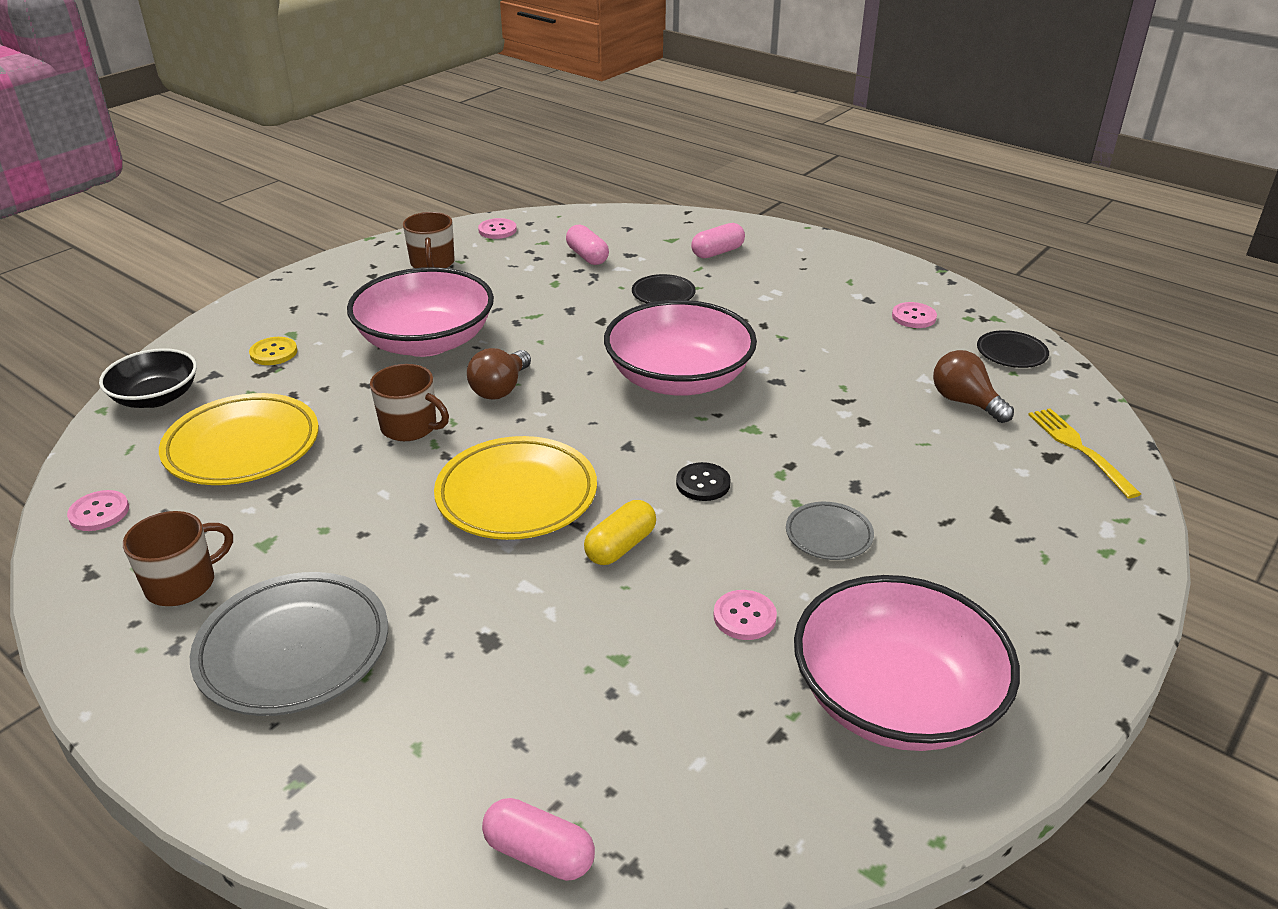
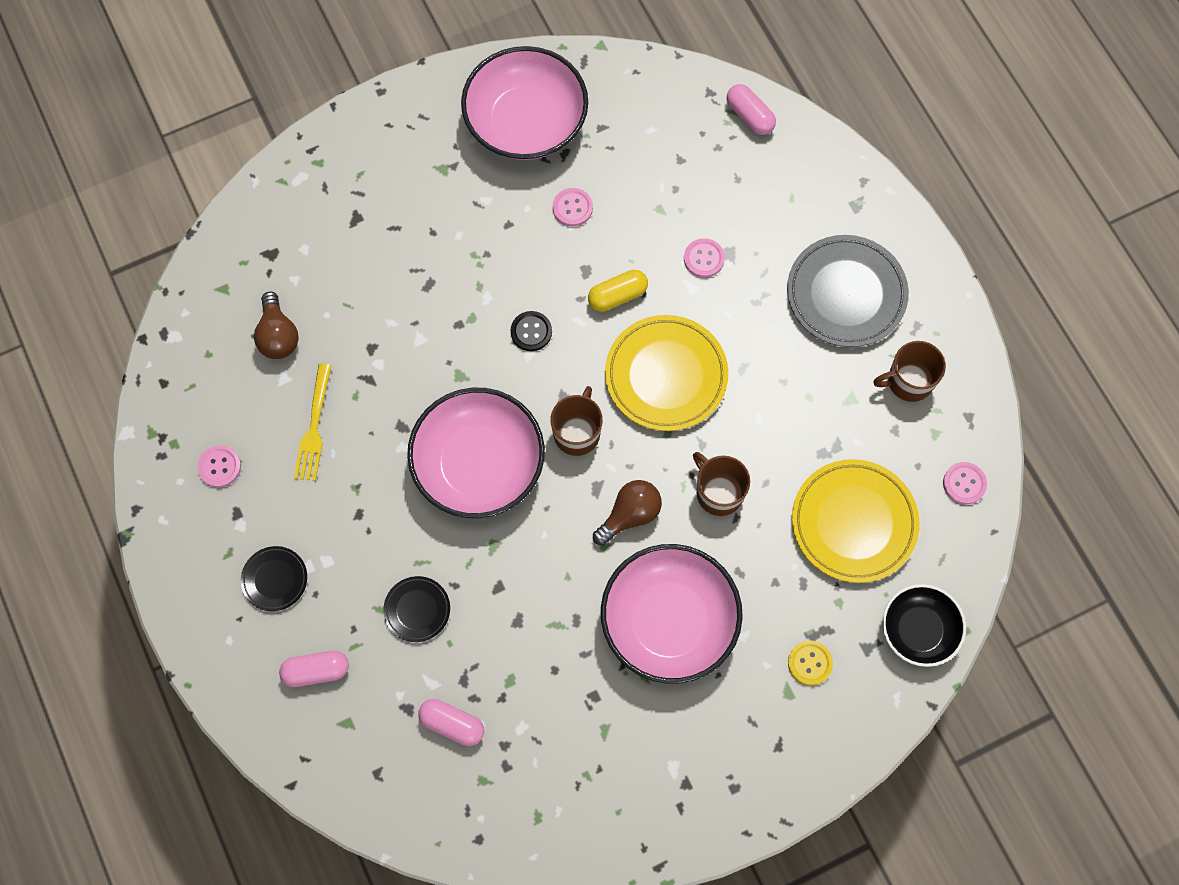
camera: 155 degrees left, 35 degrees up
brown mug [403,212,455,268] -> brown mug moved to [550,386,603,456]
pink button [478,218,517,239] -> pink button moved to [684,238,725,278]
pink capsule [566,225,609,265] -> pink capsule turned 60 degrees counterclockwise [418,699,484,746]
grey plate [786,502,874,560] -> none
black plate [977,330,1049,368] -> black plate moved to [241,546,307,611]
yellow fork [1028,408,1141,498] -> yellow fork moved to [294,364,332,481]

